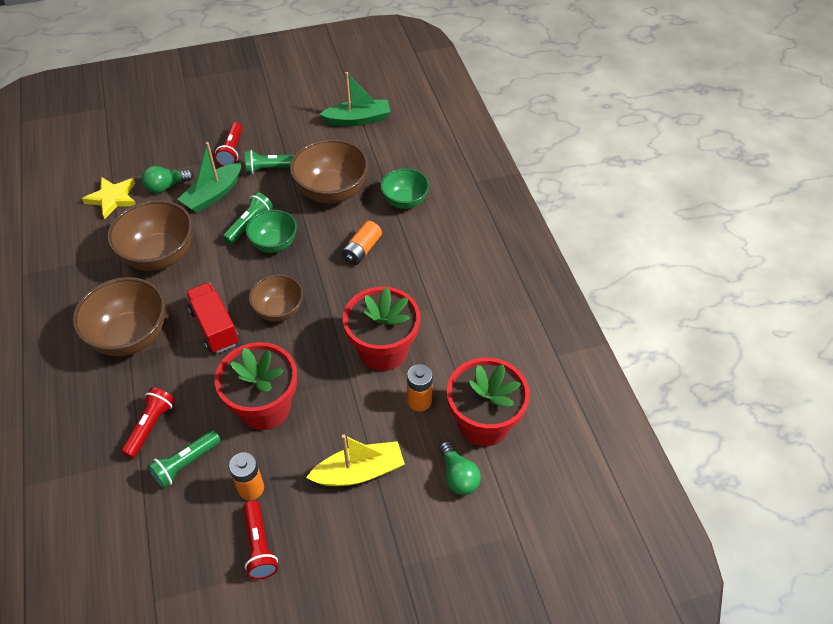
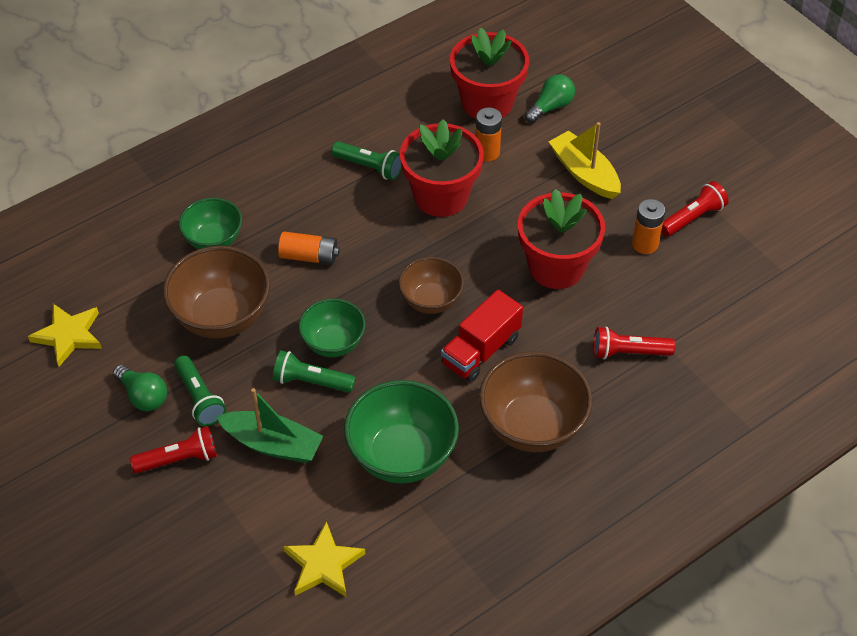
camera: 110 degrees left, 0 degrees up
brown bowl [107,200,193,271] -> green bowl [344,380,459,484]
green light bulb [142,166,194,193] -> green light bulb moved to [113,365,167,411]
green flashlight [147,430,221,488] -> green flashlight moved to [331,142,402,180]
green boat [319,72,391,126] -> yellow star [28,304,102,367]

